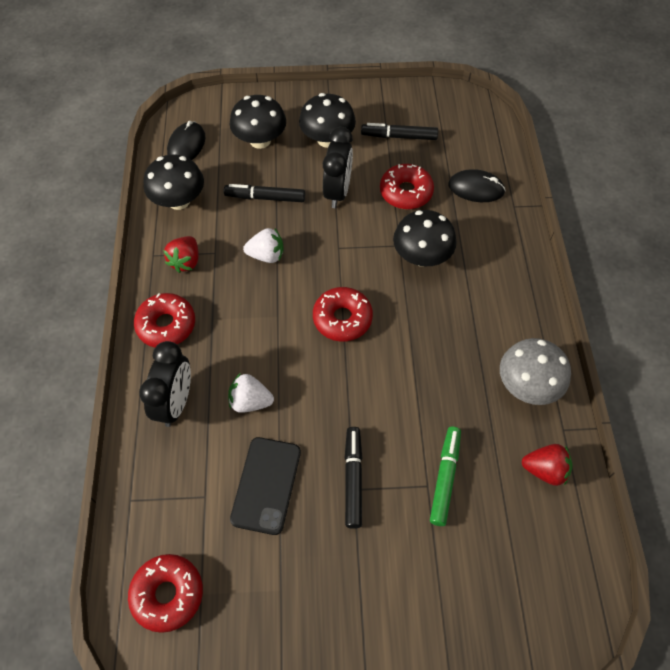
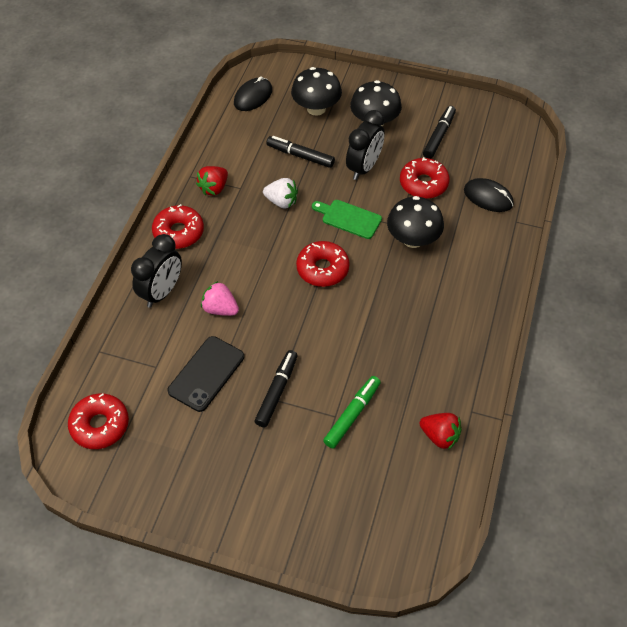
camera: 20 degrees right, 5 degrees down
black mushroom [143,154,204,210] -> none
white strawberry [228,374,274,413] -> pink strawberry [201,281,239,316]
black marker [361,123,438,140] -> black marker turned 90 degrees clockwise [423,106,456,159]
grey mushroom [500,338,571,405] -> none
none -> green cutting board [312,200,382,239]

